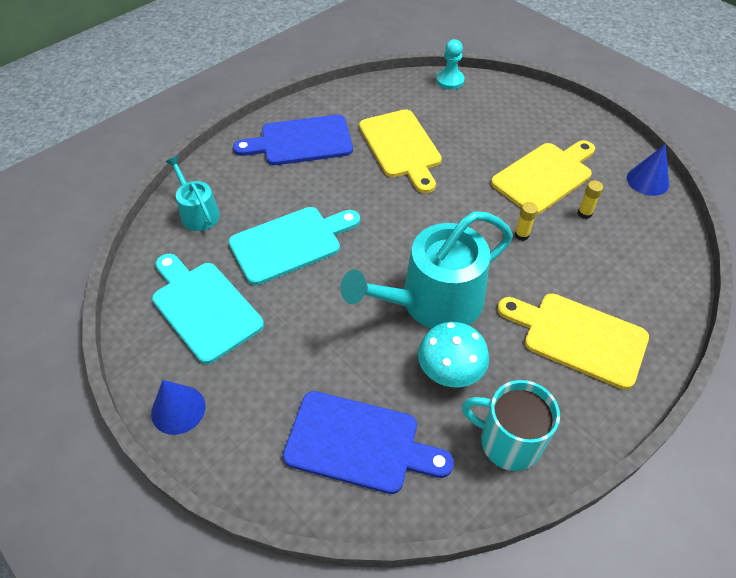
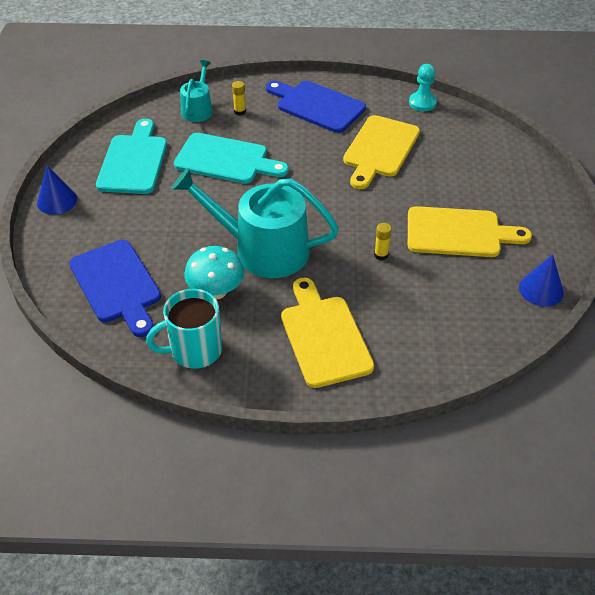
camera: 45 degrees right, 5 degrees down
turquoise pawn [436,39,465,90] -> turquoise pawn moved to [409,64,437,111]
turquoise mug [462,380,560,471] -> turquoise mug turned 90 degrees counterclockwise [146,289,222,369]
yellow glue stick [578,180,603,219] -> yellow glue stick moved to [232,81,246,116]

